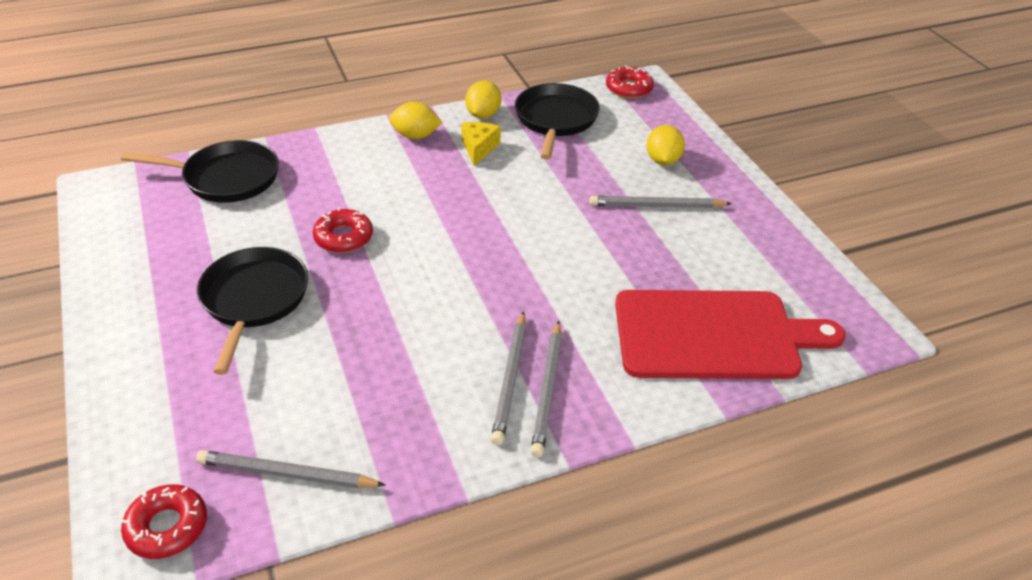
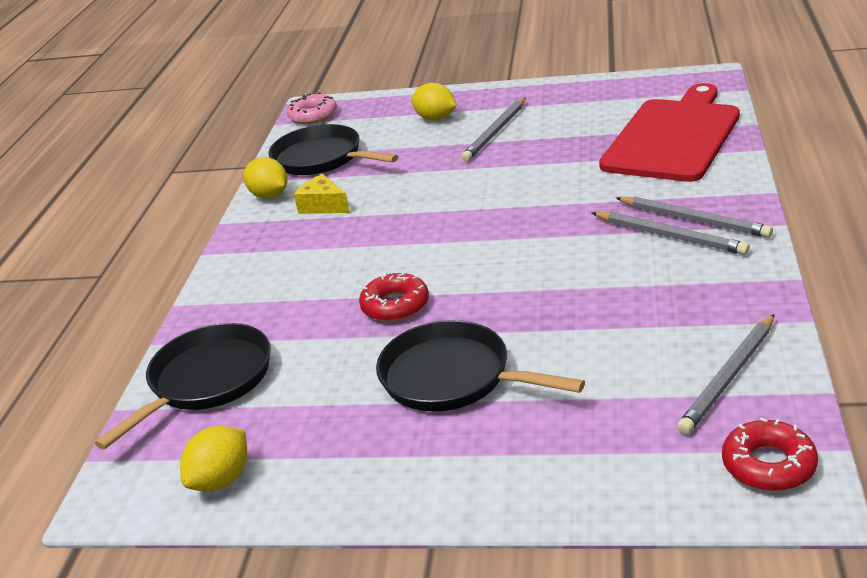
camera: 55 degrees left, 10 degrees down
yellow lemon [389,102,442,139] -> yellow lemon moved to [180,426,247,491]
red donut [606,65,654,99] -> pink donut [287,92,337,124]

